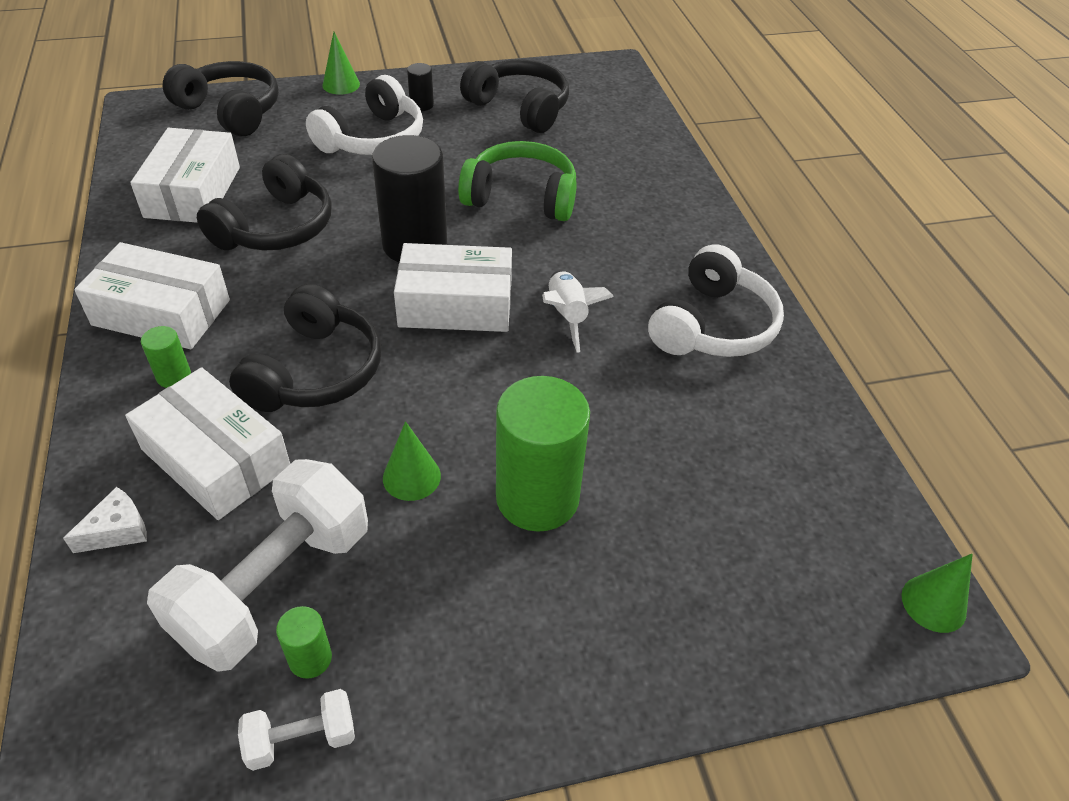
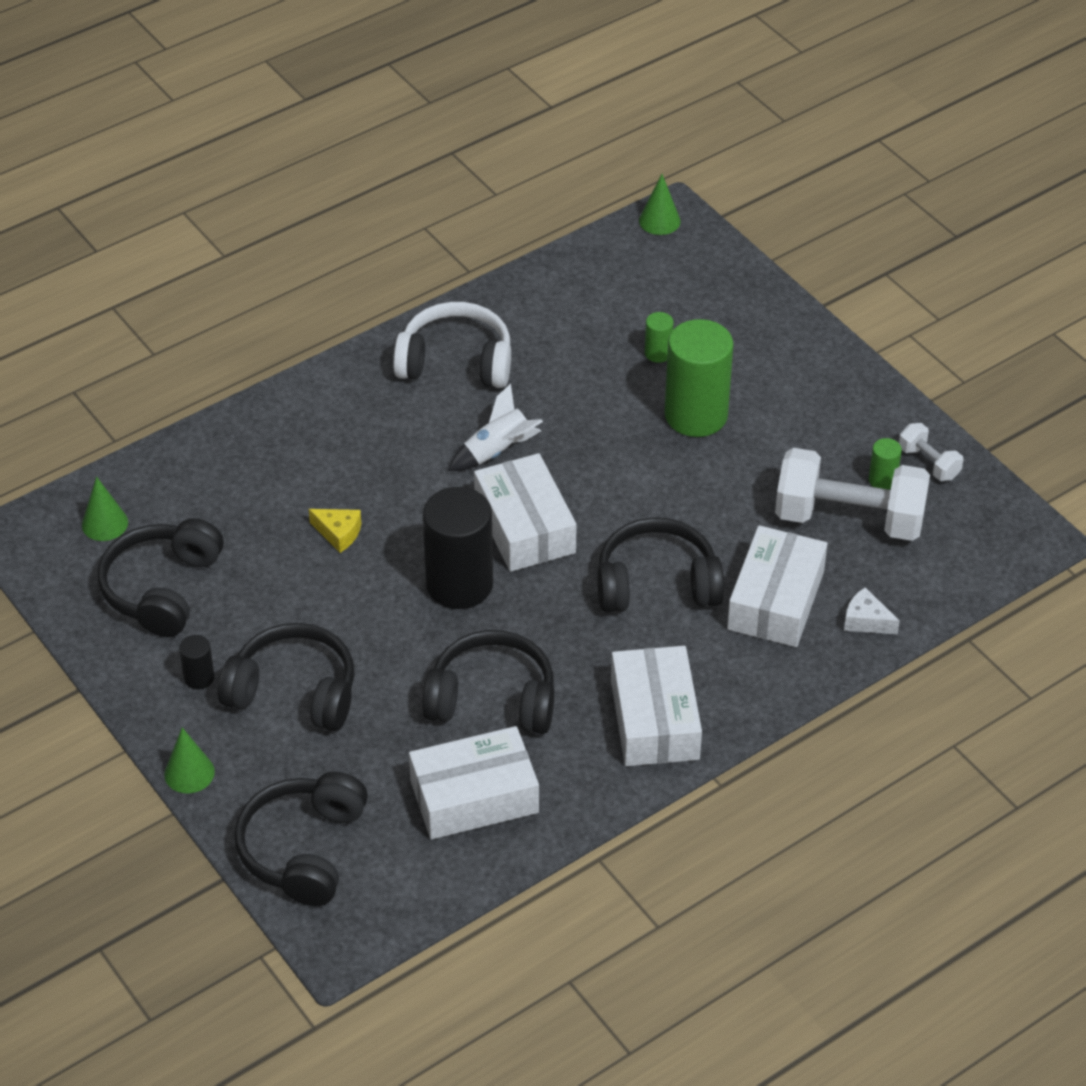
camera: 110 degrees left, 0 degrees up
green cylinder [141,326,191,388] -> green cylinder moved to [645,312,674,363]
white headphones [306,75,423,155] -> black headphones [218,623,354,731]
green cone [383,421,441,501] -> green cone moved to [82,477,128,541]
green headphones [458,141,577,221] -> yellow cheese [309,509,361,553]

